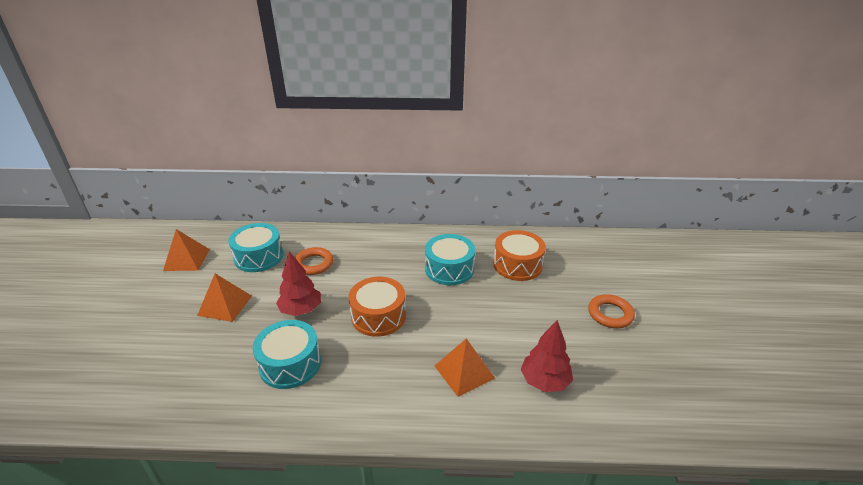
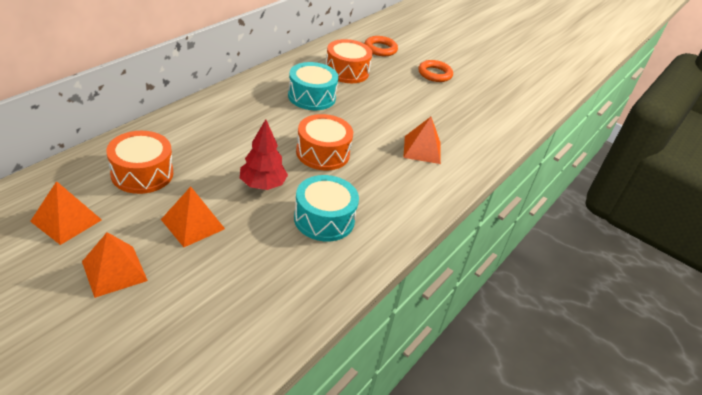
camera: 60 degrees left, 5 degrees up
turquoise drum [228,223,283,272] -> orange drum [106,131,173,194]
orange ring [295,247,333,275] -> orange ring moved to [364,36,398,56]
red tree [520,320,573,392] -> none
none -> orange pyramid [82,232,148,298]

